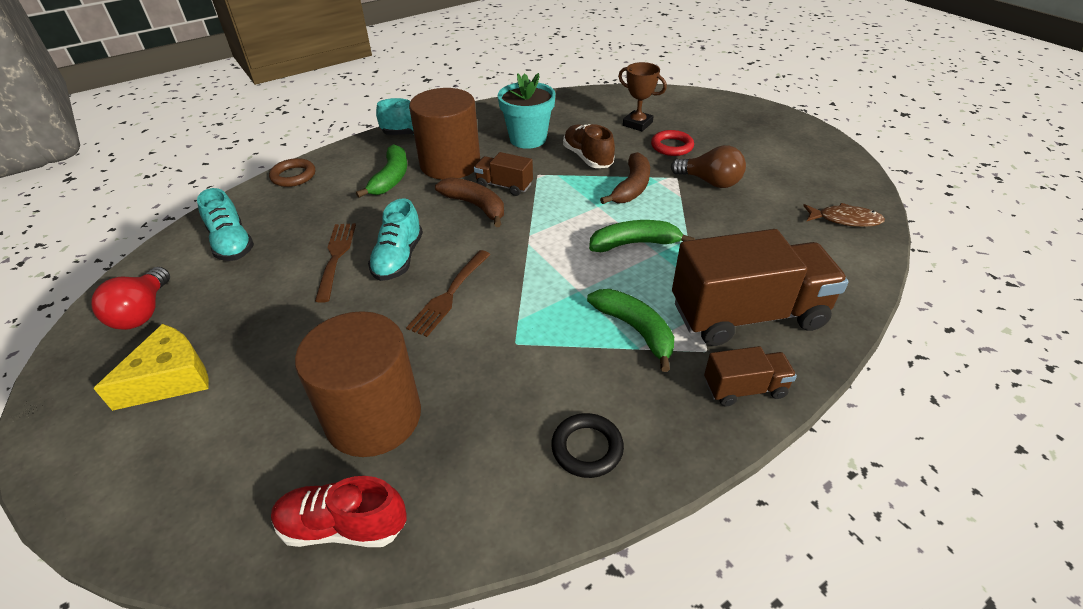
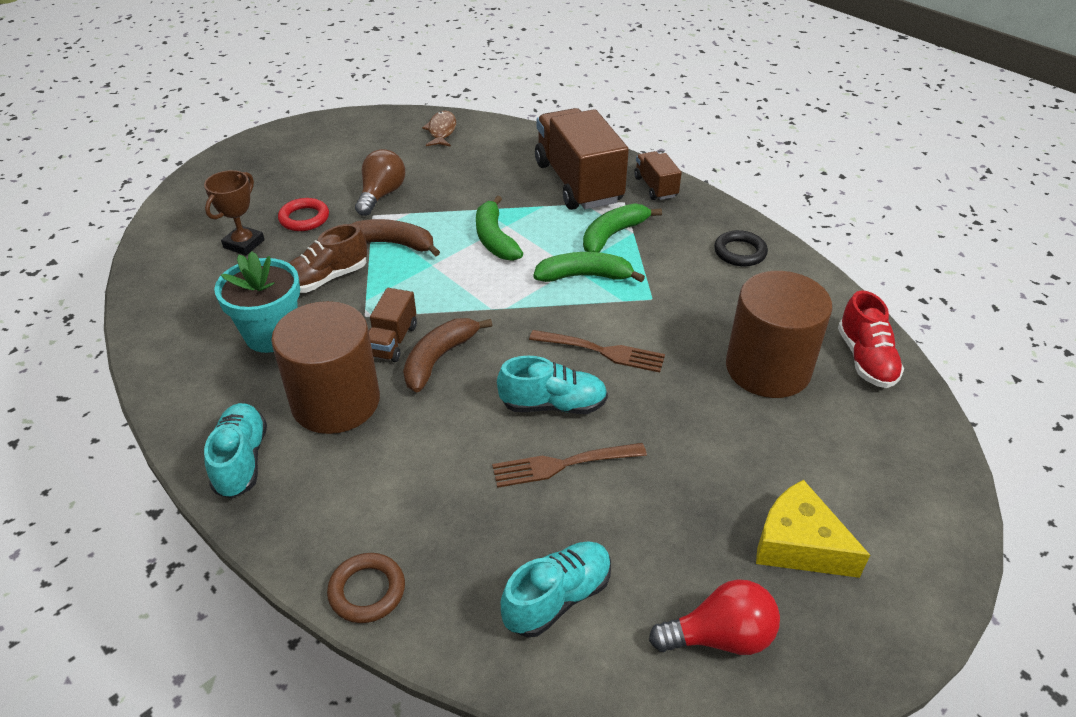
camera: 100 degrees left, 0 degrees up
green banana [356,144,407,198] -> green banana moved to [533,252,645,282]

